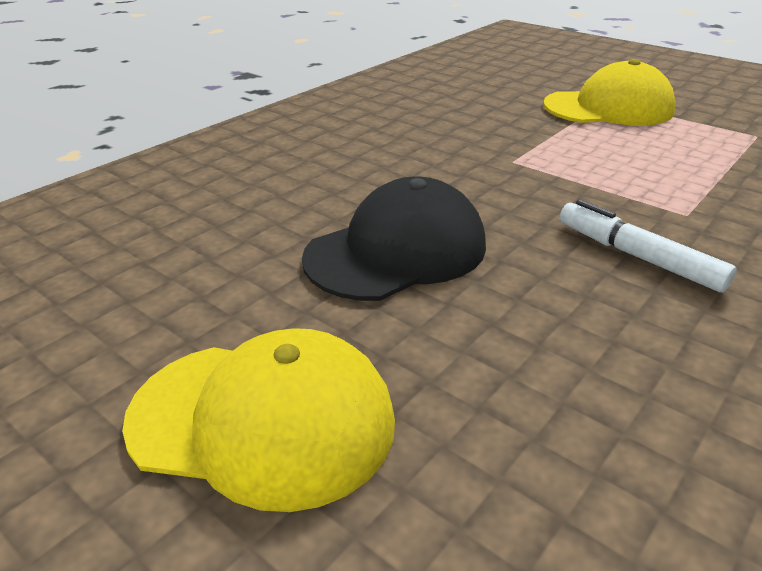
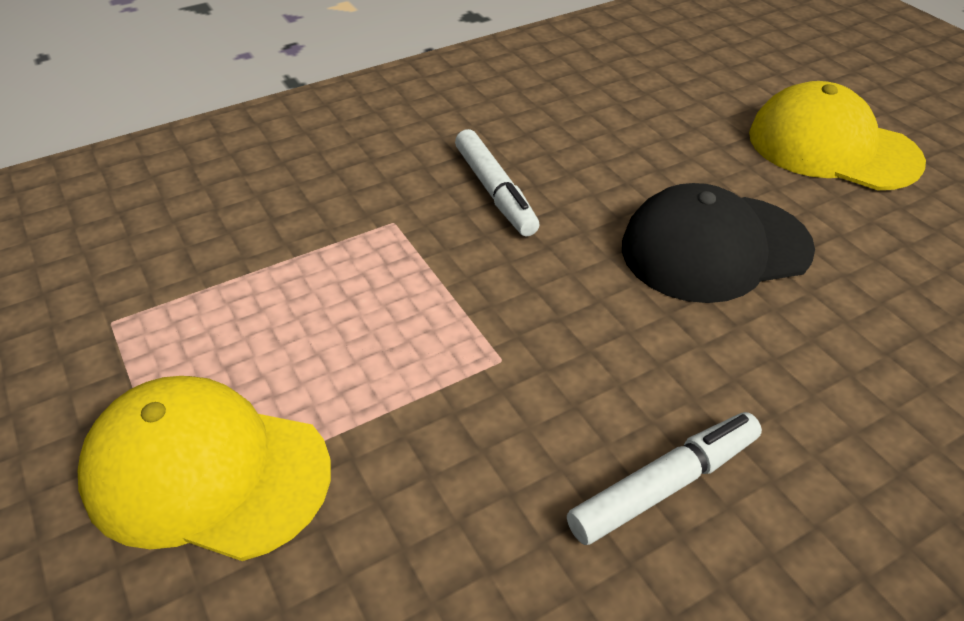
camera: 160 degrees left, 10 degrees up
none -> white marker [567,412,762,545]

